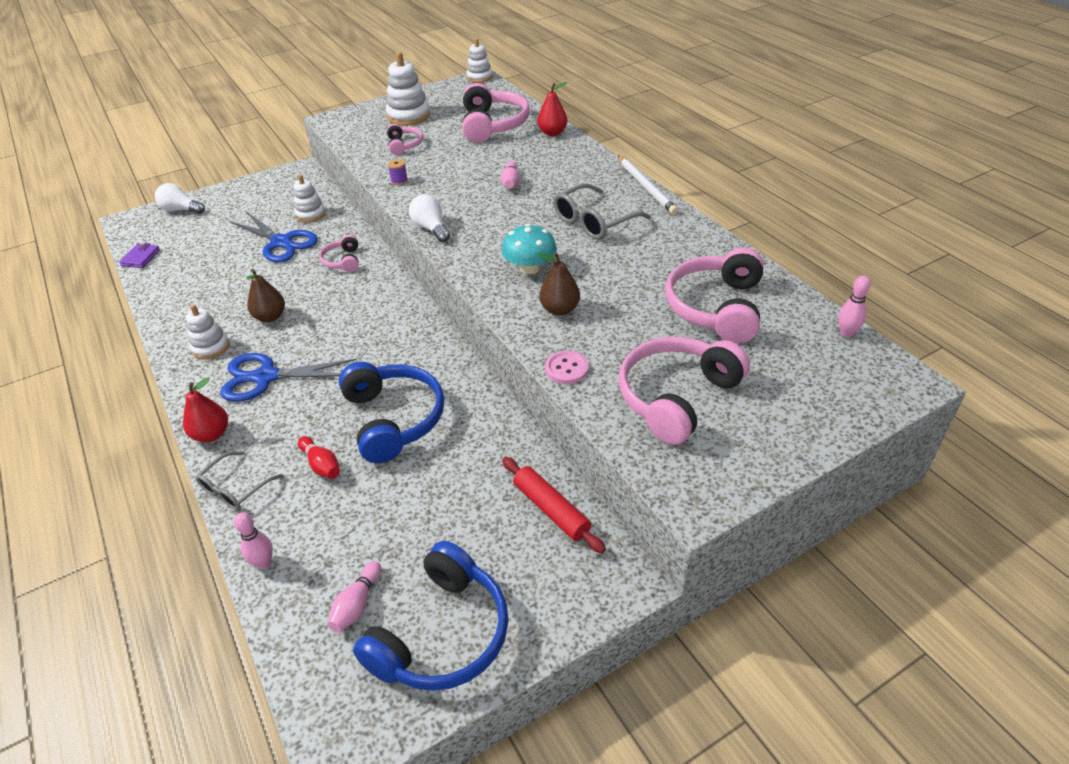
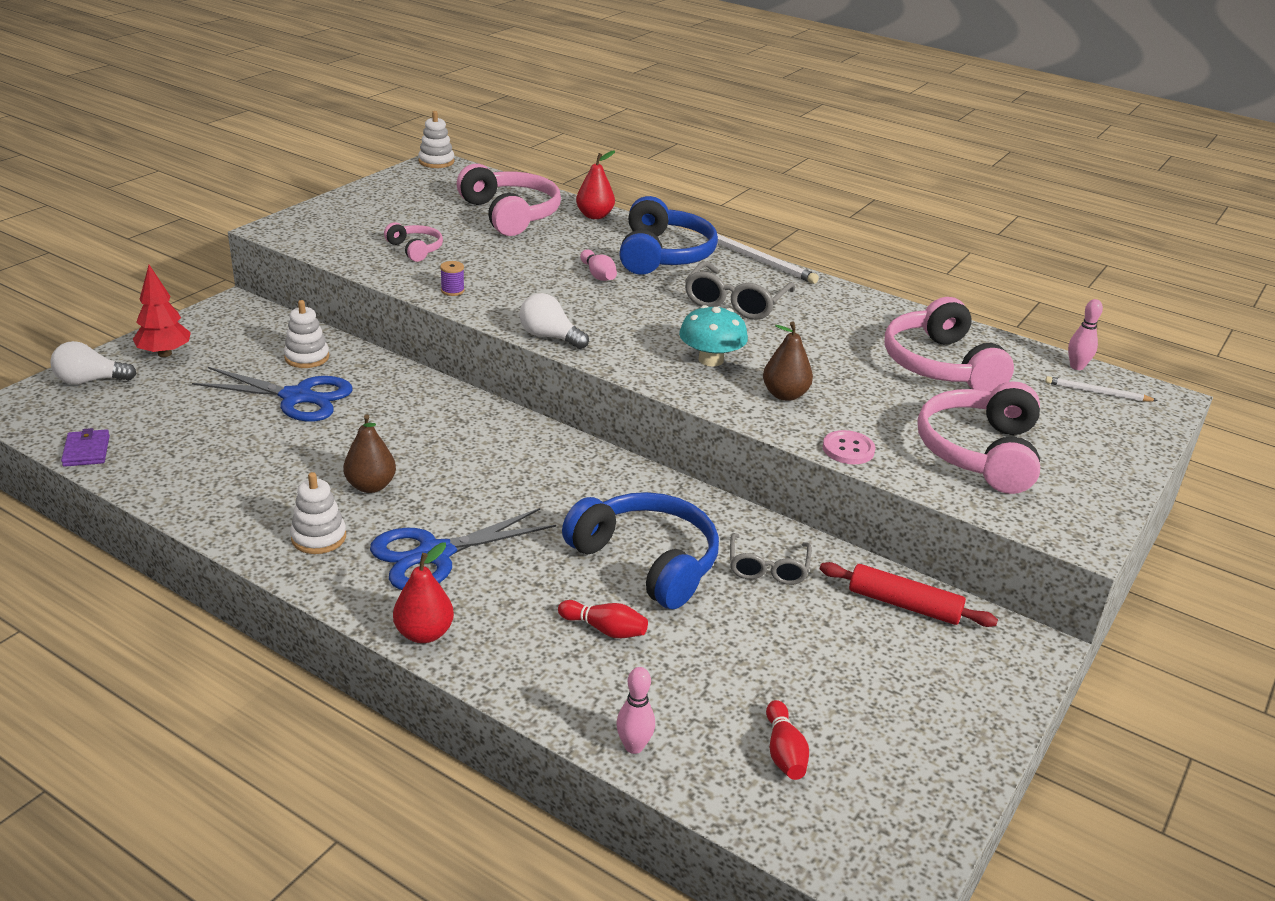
camera: 30 degrees left, 10 degrees down
grey glasses [196,451,283,510] -> grey glasses moved to [730,533,812,585]
pink headphones [319,235,359,272] -> none
pink bowling pin [328,561,381,632] -> red bowling pin [766,700,809,780]
blue headphones [353,541,509,691] -> blue headphones moved to [619,196,718,275]
white stacking toy [386,52,430,126] -> none
none -> red tree [133,265,191,357]
none -> white pencil [1045,376,1158,401]

